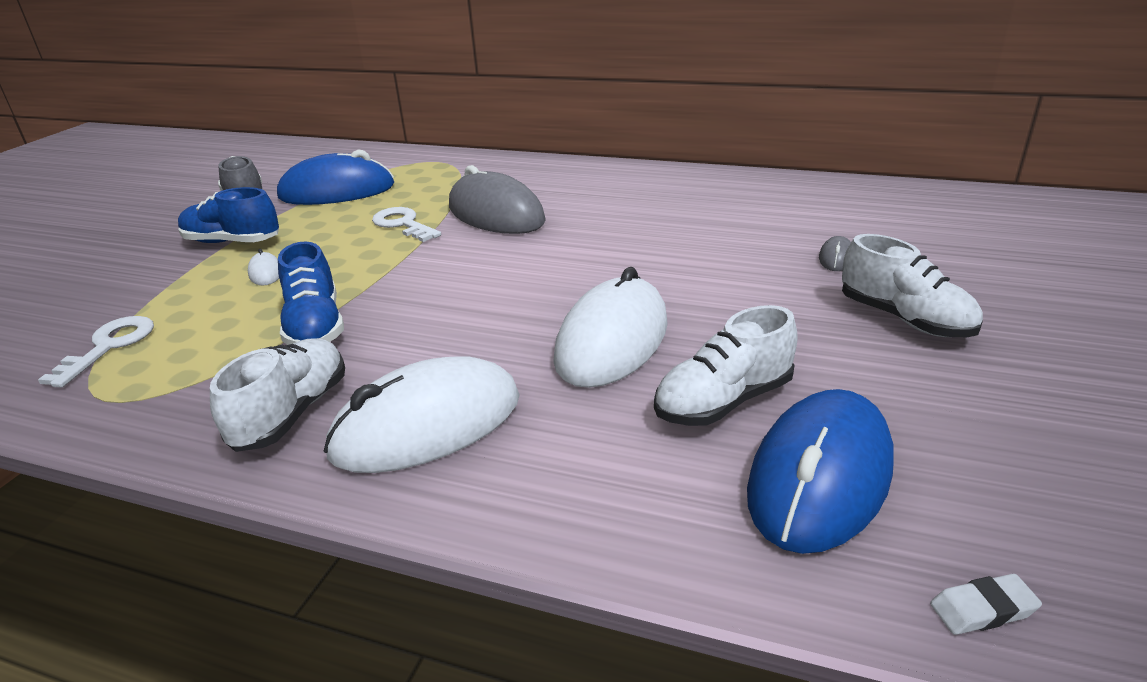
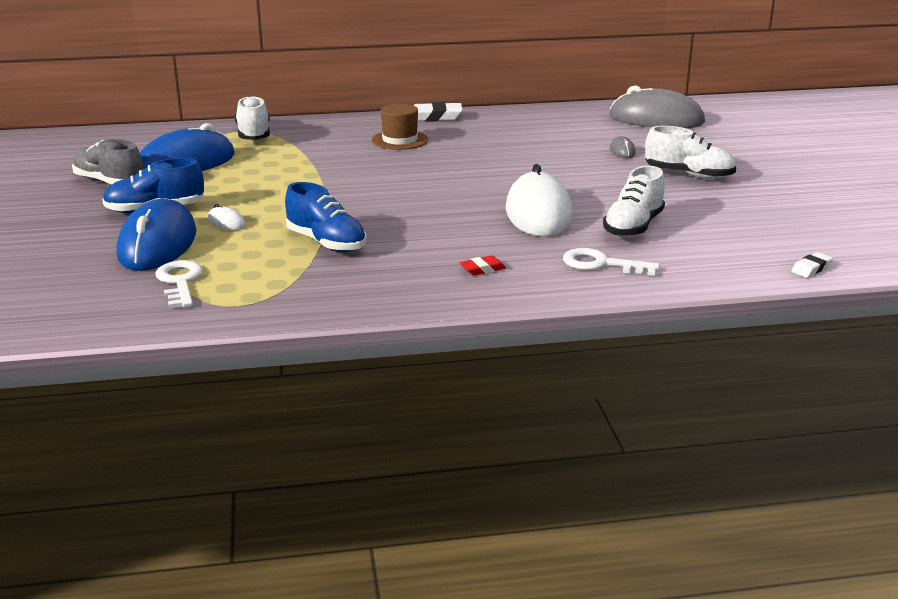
camera: 30 degrees left, 5 degrees down
white shoe [210,338,345,452] -> white shoe moved to [235,96,270,140]
white mouse [324,356,520,473] -> red eraser [459,255,506,276]
white key [372,207,441,242] -> white key moved to [563,248,660,276]
grey mouse [449,165,546,234] -> grey mouse moved to [610,85,705,128]
blue mouse [747,389,894,554] -> blue mouse moved to [117,199,196,271]
none -> brown hat [372,104,428,150]
none -> white eraser [414,102,463,122]

